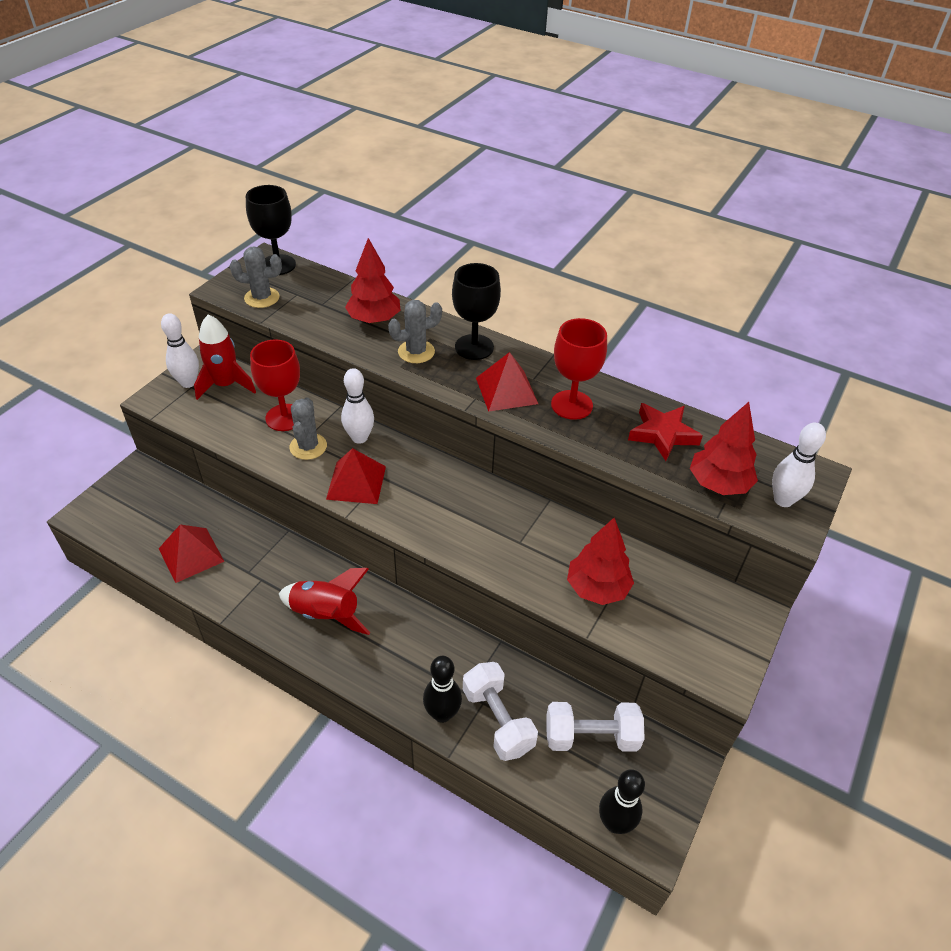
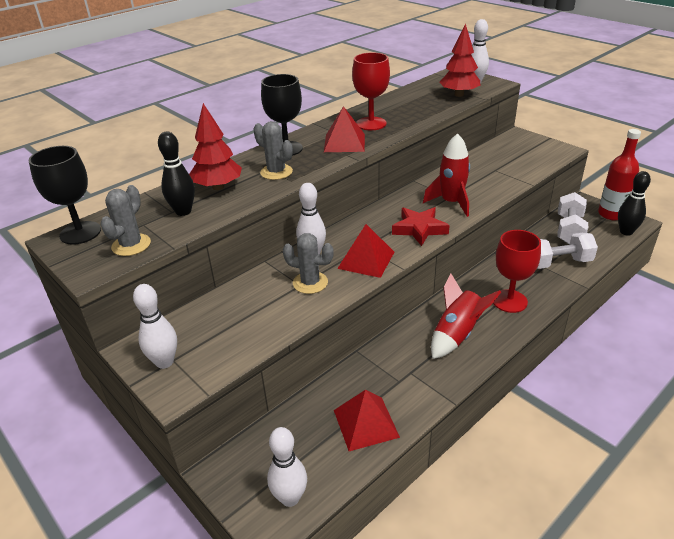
camera: 70 degrees left, 10 degrees down
red rocket [194,314,256,400] -> red rocket moved to [423,133,470,217]
red goblet [250,339,300,431] -> red goblet moved to [493,230,541,313]
grey cactus [388,300,442,363] -> grey cactus turned 45 degrees counterclockwise [254,121,293,180]
black bowling pin [423,656,462,723] -> black bowling pin moved to [158,131,195,216]
red tree [567,518,634,605] -> none
red star [628,403,703,461] -> red star moved to [392,207,450,246]
none -> white bowling pin [267,427,307,507]
none -> red bottle [598,129,641,220]

